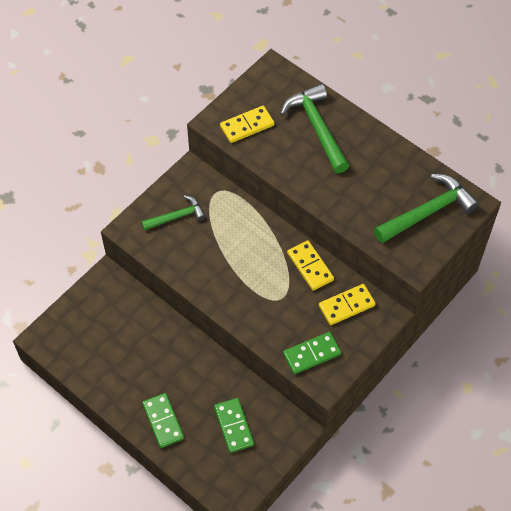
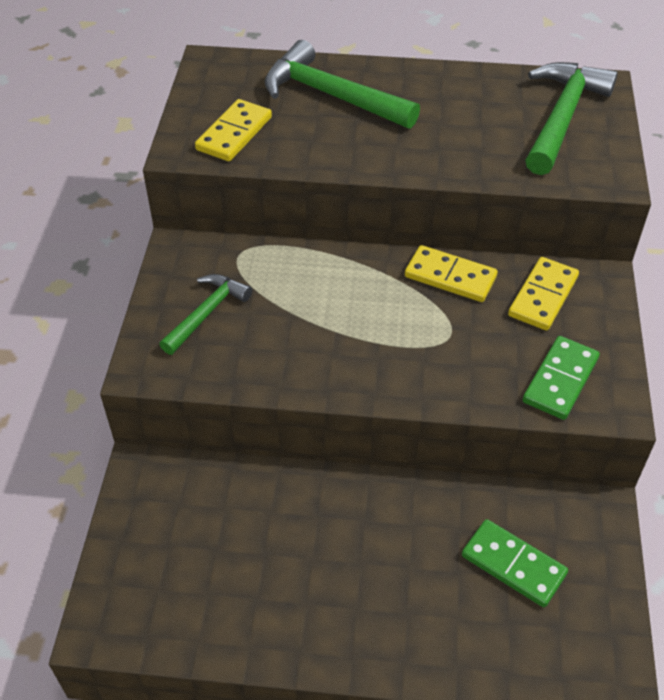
camera: 35 degrees left, 10 degrees down
green domino [142,393,184,448] -> none

